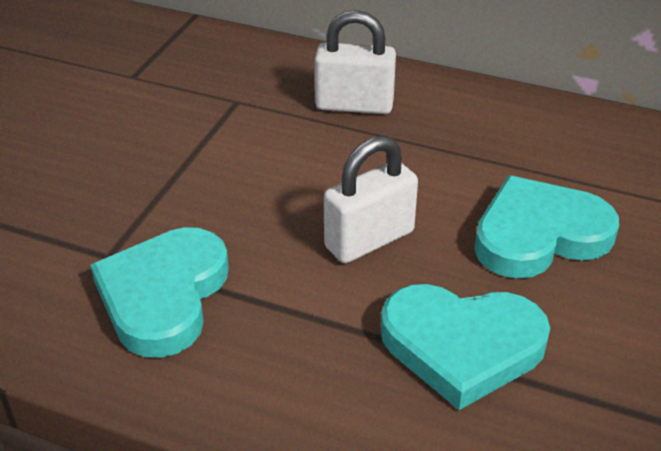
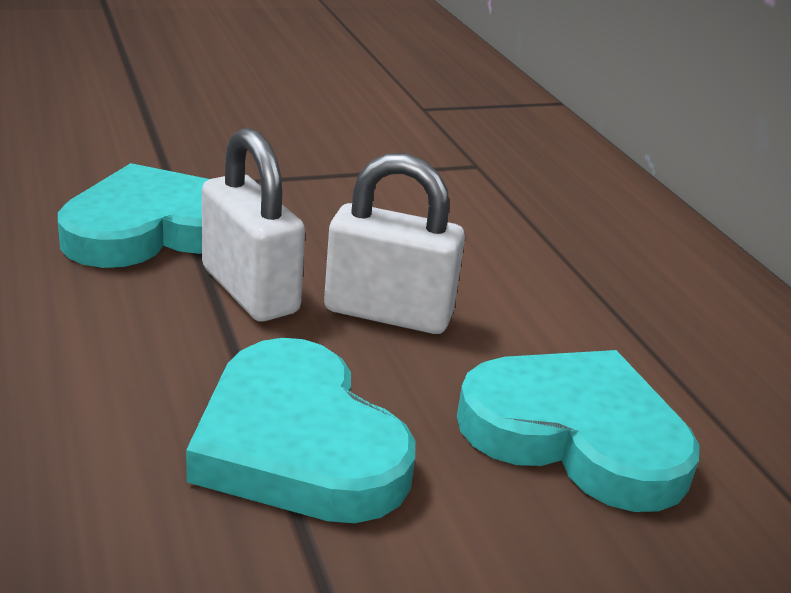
camera: 45 degrees right, 10 degrees down
white padlock [315,10,396,114] -> white padlock moved to [202,128,305,322]

